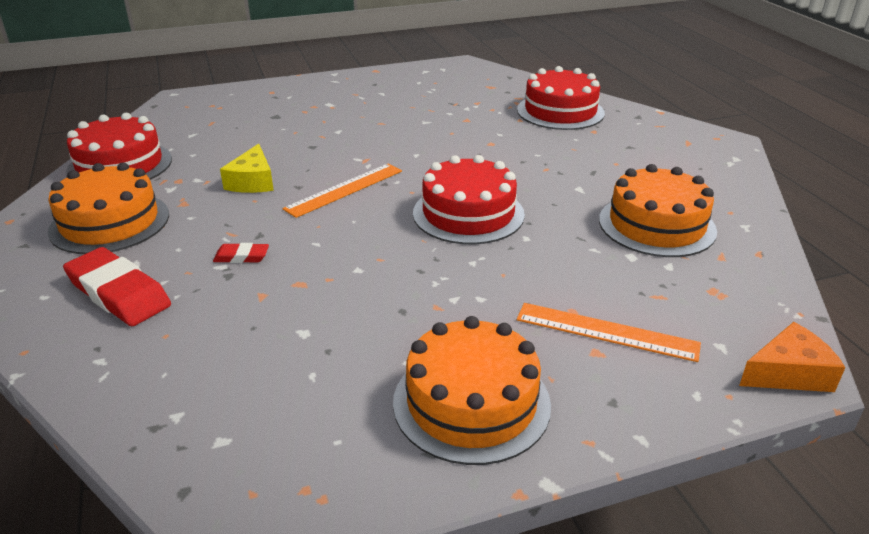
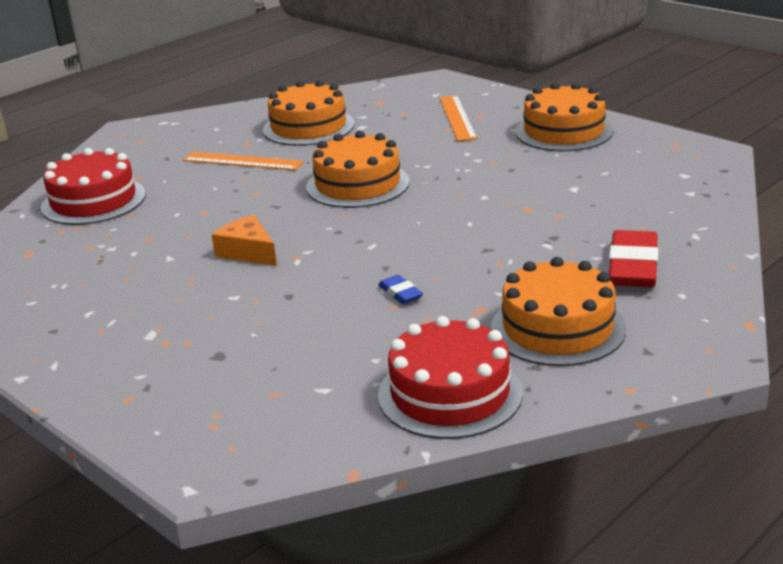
camera: 115 degrees left, 5 degrees down
red eraser [213,243,269,263] -> none
yellow cheese [220,144,274,193] -> blue eraser [378,275,423,304]
orange ruler [282,164,402,218] -> orange ruler moved to [183,152,304,170]
red cake [413,155,525,244] -> orange cake [306,131,410,208]
orange cheese [739,322,846,392] -> orange cheese moved to [212,215,277,266]

